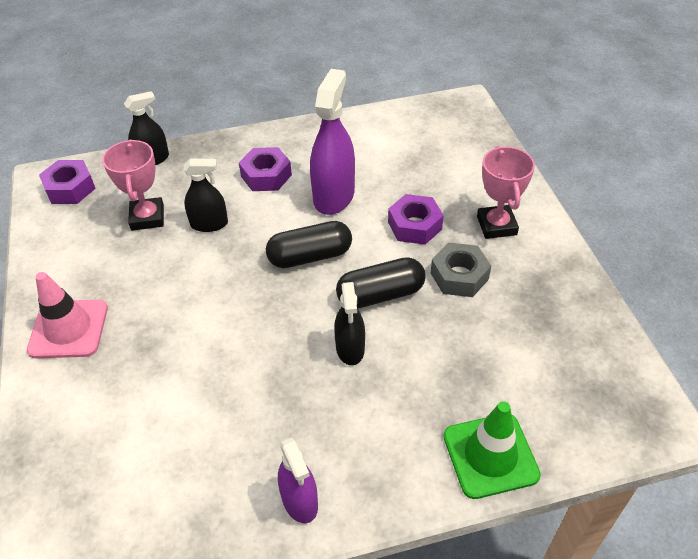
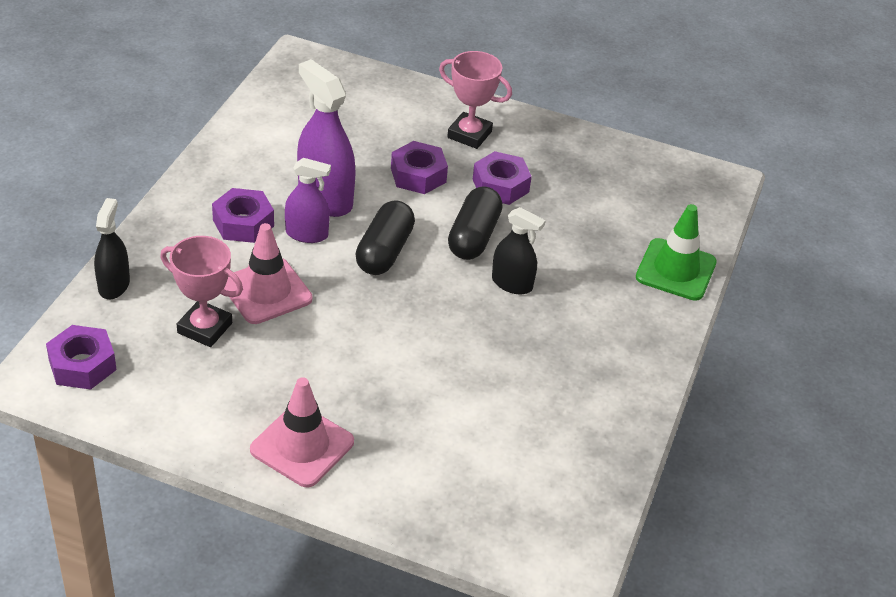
camera: 60 degrees left, 5 degrees down
black spray bottle [184,159,228,232] -> pink traffic cone [224,223,313,324]
purple spray bottle [278,437,318,523] -> purple spray bottle moved to [285,158,331,243]
grey nut [431,243,491,297] -> purple nut [473,151,532,205]

